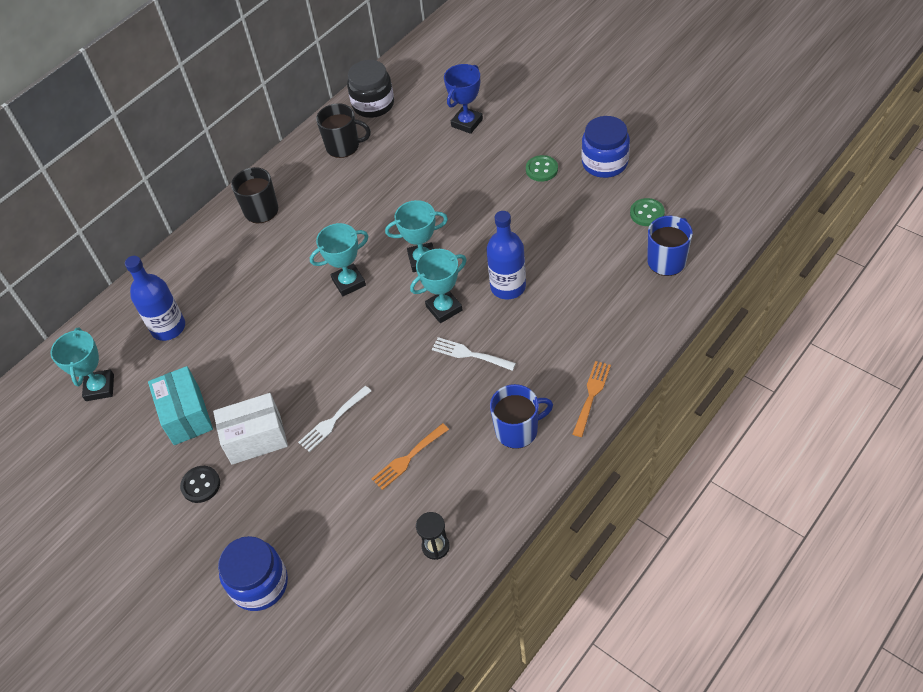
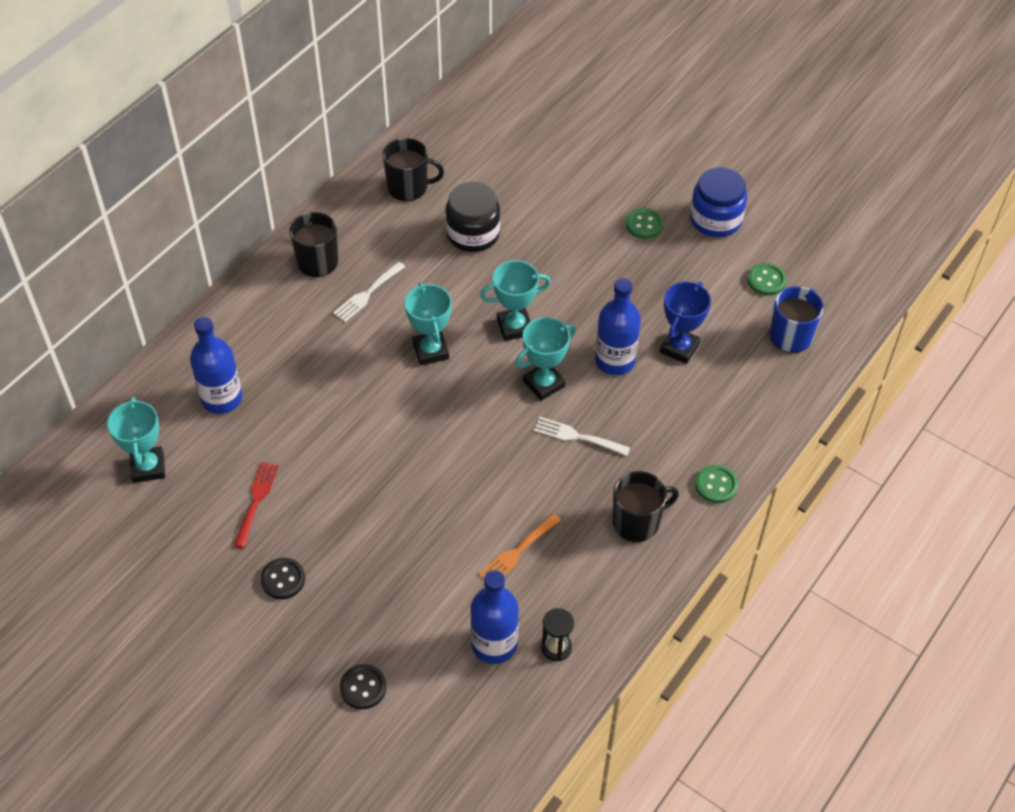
camera: 10 degrees left, 0 degrees up
turquoise box [148,366,213,445] -> red fork [234,462,279,548]
white box [213,393,288,465] -> none
blue jar [218,536,288,611] -> black button [340,664,386,709]
white fork [298,386,371,452] -> white fork moved to [333,262,405,322]
turquoise trophy [310,223,368,296] -> turquoise trophy turned 75 degrees counterclockwise [405,282,452,366]
black jar [347,60,394,118] -> black jar moved to [445,182,500,252]
blue trophy [444,64,483,134] -> blue trophy moved to [660,281,711,364]
blue mug [490,384,553,449] -> black mug [613,471,679,542]
orange fork [573,361,611,437] -> green button [695,465,738,503]
none -> blue bottle [470,570,519,664]

